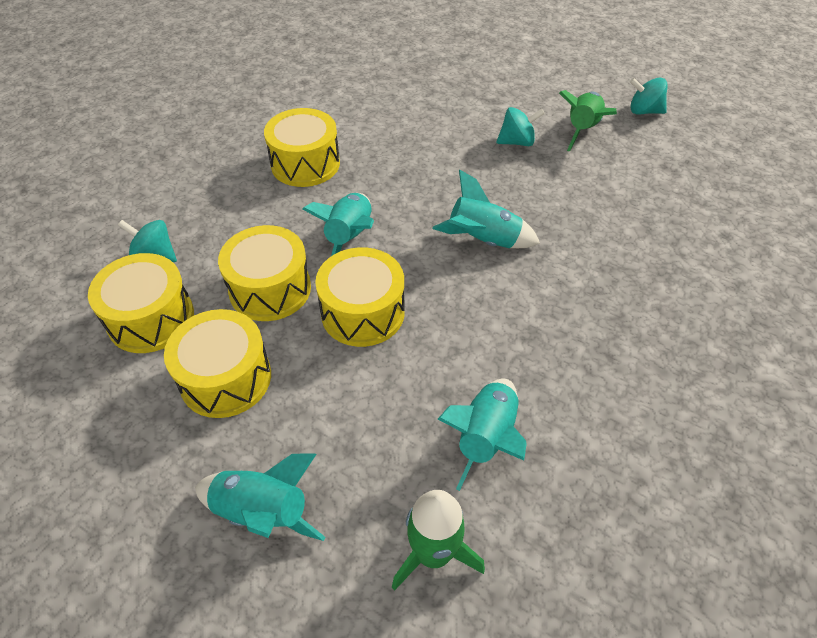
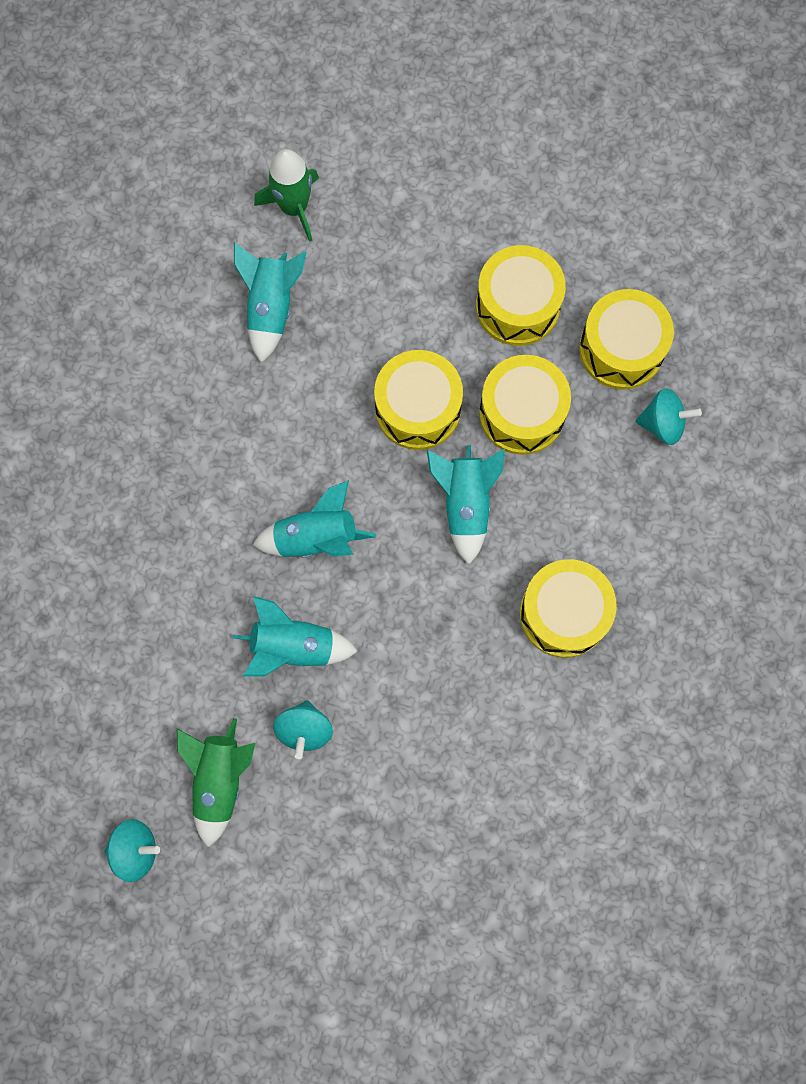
camera: 165 degrees right, 25 degrees up
turquoise rocket [195,453,325,541] -> turquoise rocket moved to [232,596,358,676]
turquoise spinning top [496,107,545,146] -> turquoise spinning top turned 60 degrees counterclockwise [273,700,333,759]

